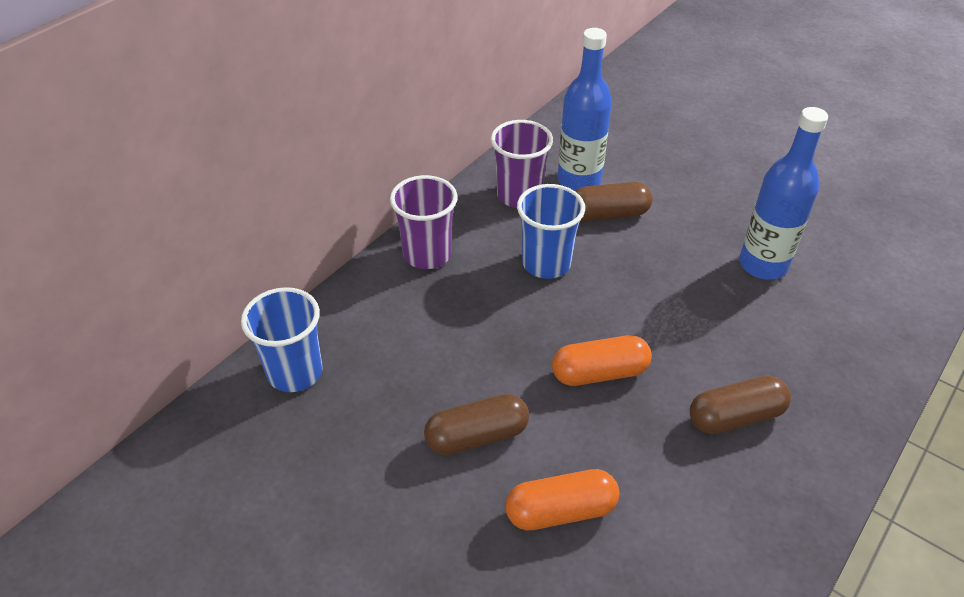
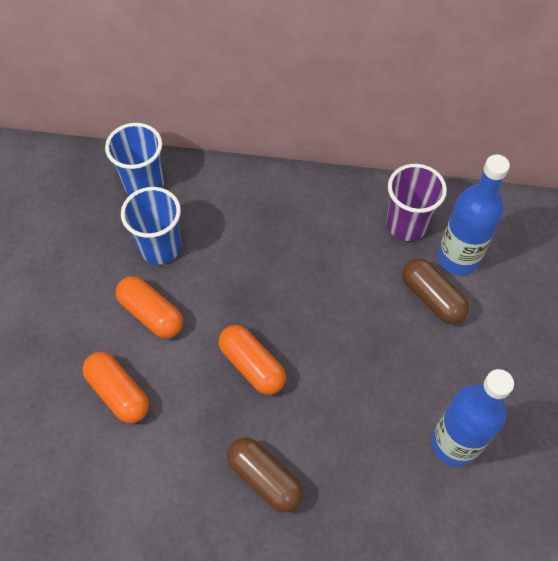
camera: 60 degrees right, 15 degrees up
purple cup [390,175,458,269] -> none
brown capsule [424,394,529,455] -> orange capsule [116,276,183,339]
blue cup [517,184,585,279] -> blue cup moved to [121,187,181,264]

